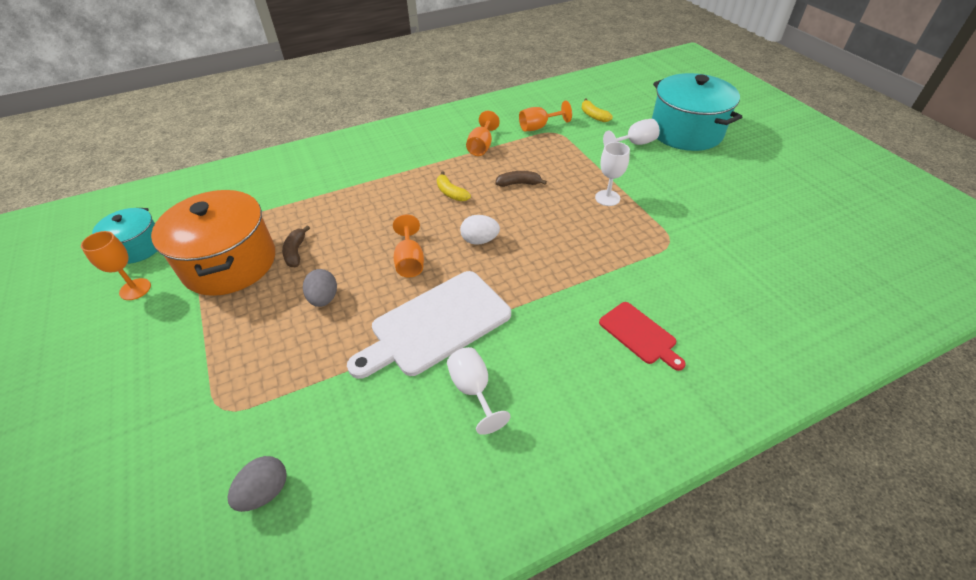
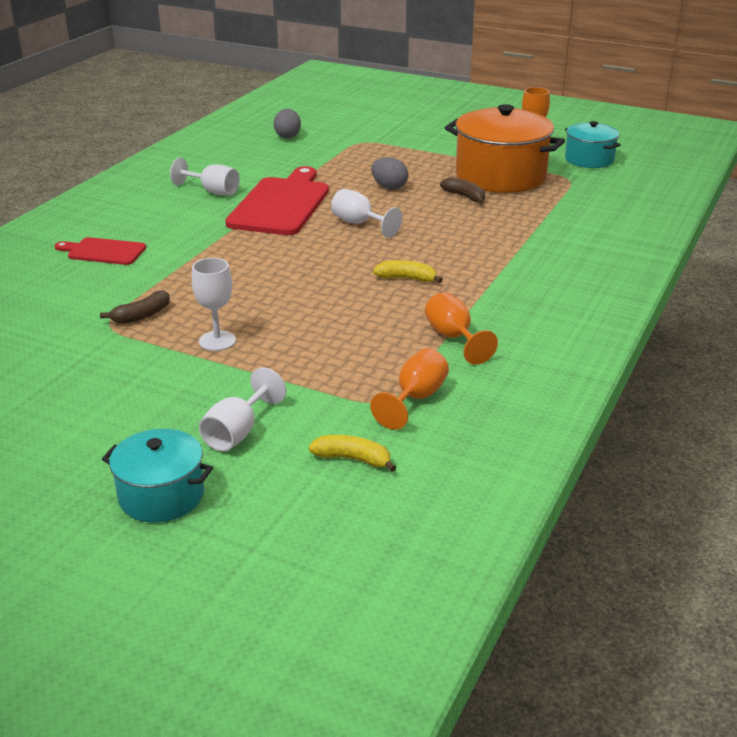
camera: 140 degrees right, 15 degrees down
white cutting board [347,271,511,379] -> red cutting board [225,166,329,235]
orange goblet [393,214,424,277] -> white goblet [331,189,402,238]
white egg [460,215,500,245] -> none
brown banana [495,171,547,187] -> brown banana moved to [100,290,170,324]
turquoise pot [652,73,742,151] -> turquoise pot [102,429,213,523], size x0.56

